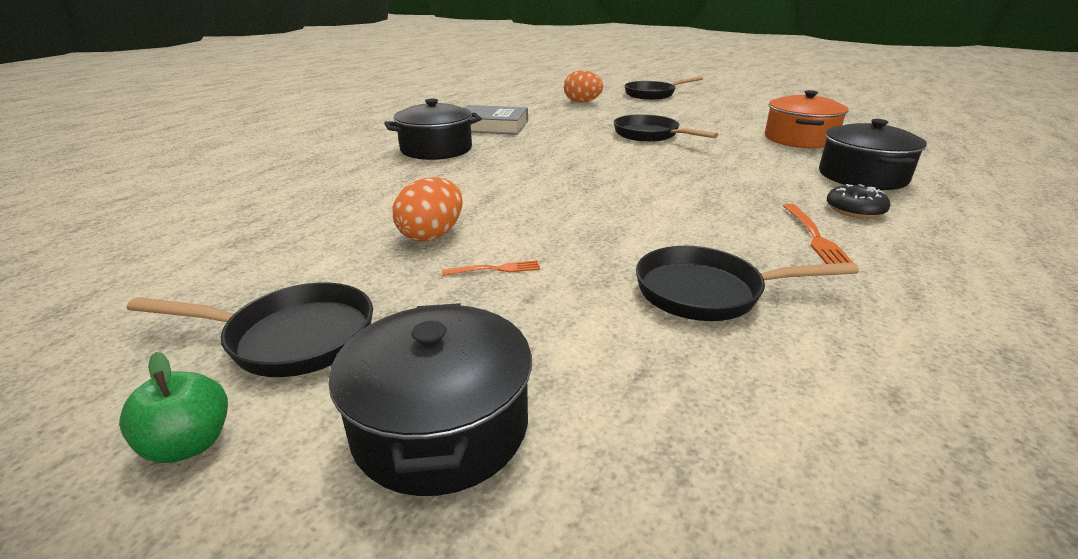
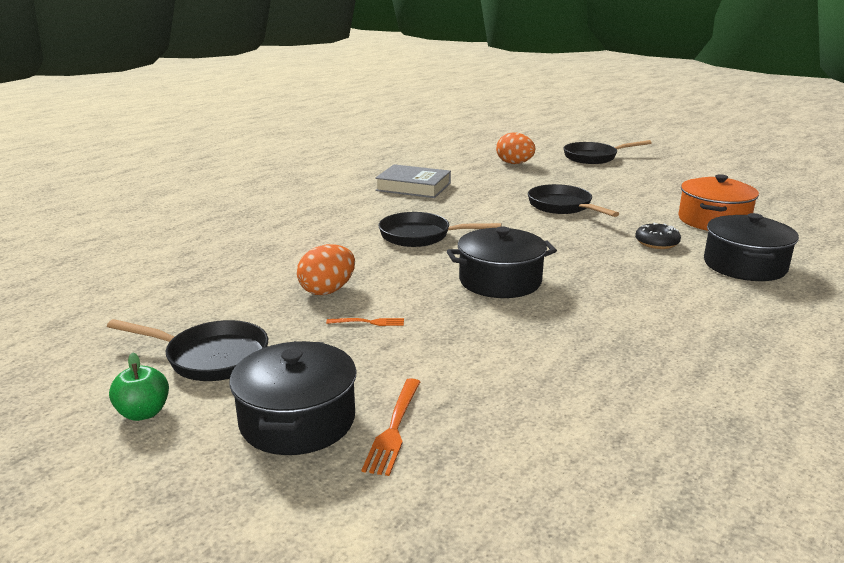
camera: 10 degrees right, 5 degrees down
black pot [384,99,482,160] -> black pot moved to [447,227,557,298]
black pan [636,246,859,321] -> black pan moved to [378,212,502,247]
orange fork [783,204,854,264] -> orange fork moved to [362,378,420,476]
black donut [827,184,890,219] -> black donut moved to [635,223,681,249]

